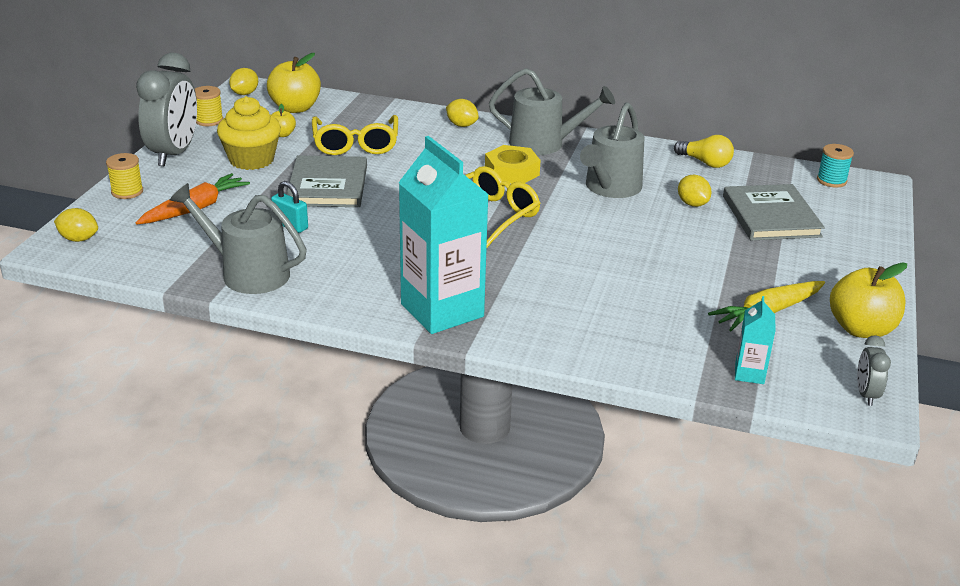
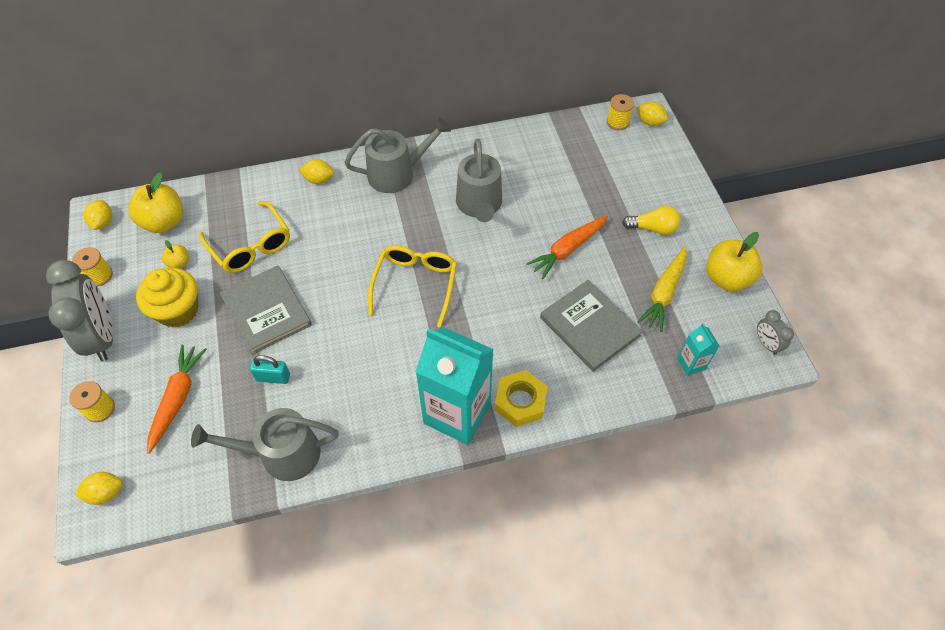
camera: 30 degrees left, 25 degrees up
yellow nut [485,145,541,184] -> yellow nut moved to [495,370,548,427]
yellow light bulb [674,135,734,168] -> yellow light bulb moved to [622,206,681,235]
yellow lemon [678,175,712,207] -> yellow lemon moved to [637,102,668,126]
grey book [723,184,825,240] -> grey book moved to [540,280,643,372]
turquoise spool [817,144,854,188] -> yellow spool [607,94,634,130]
none -> orange carrot [526,215,608,279]

